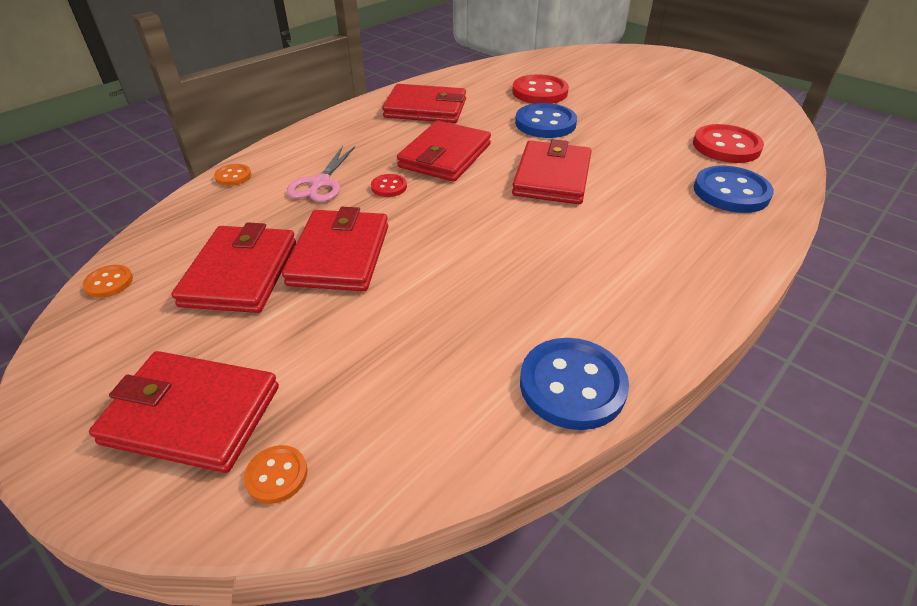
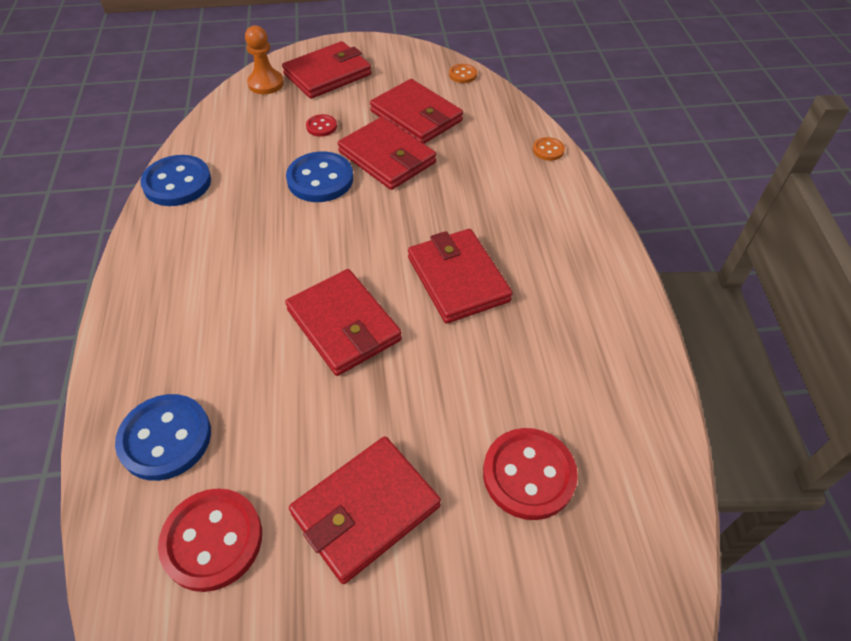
camera: 130 degrees right, 10 degrees up
orange button [244,445,308,504] -> orange pawn [245,25,284,94]
pink scissors [287,146,355,202] -> none
red button [371,174,407,197] -> red button moved to [306,114,337,137]
red wallet [382,84,466,123] -> red wallet moved to [289,436,441,584]
blue button [515,103,577,138] -> blue button moved to [286,151,353,202]

